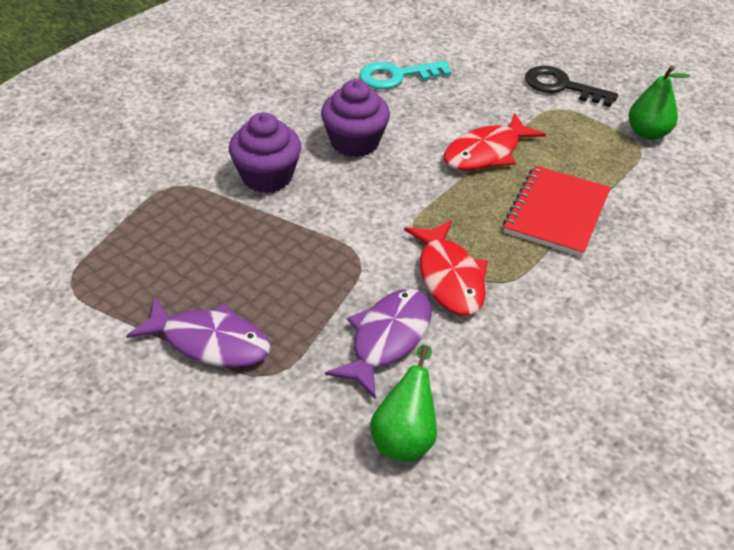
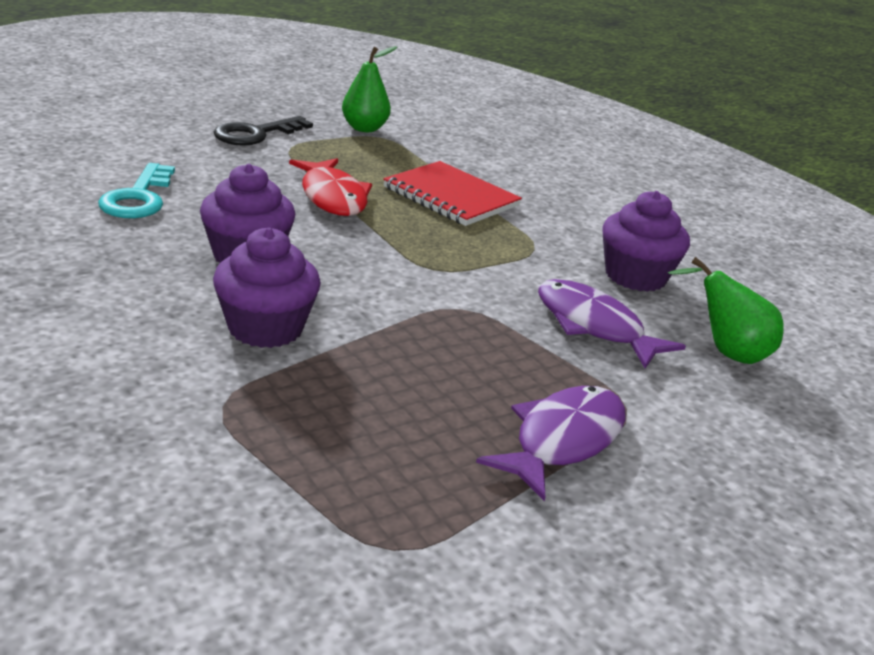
camera: 75 degrees left, 15 degrees down
red fish [404,220,488,315] -> none
none -> purple cupcake [602,191,690,292]

